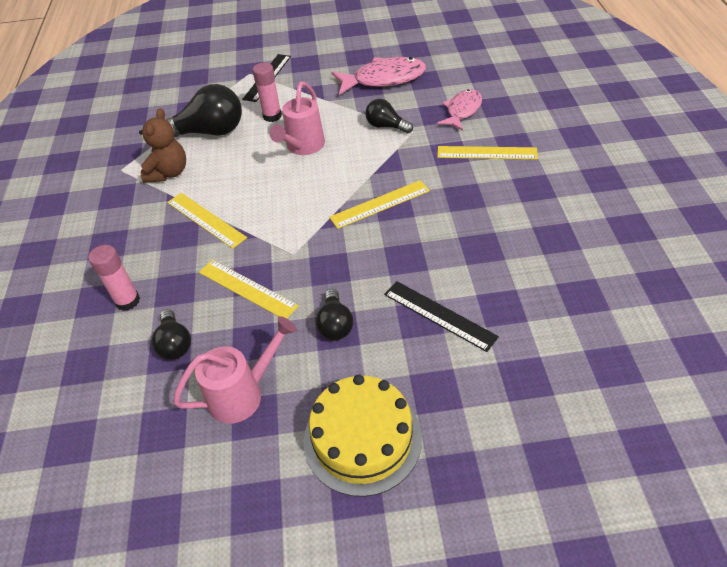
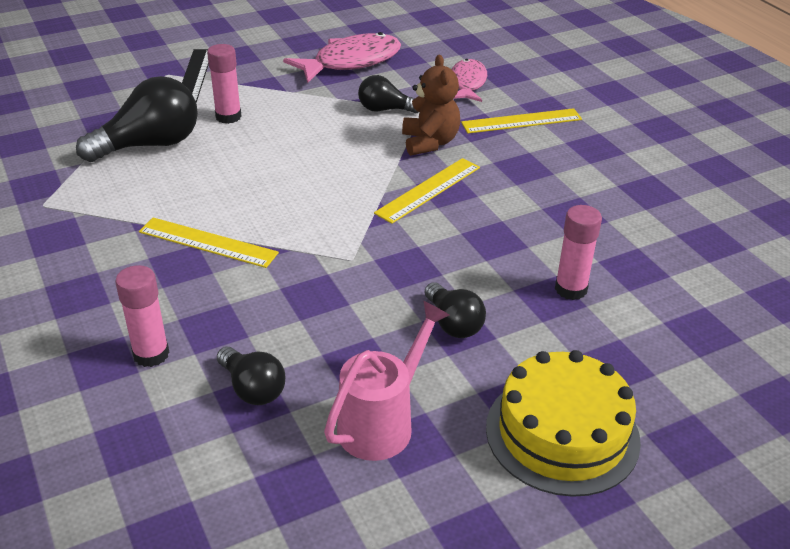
camera: 25 degrees left, 10 degrees down
brown teddy bear [139,108,186,183] -> brown teddy bear moved to [402,55,460,156]
yellow ruler [199,260,299,318] -> none
pink watering can [270,82,325,155] -> none
black ruler [384,281,499,352] -> pink glue stick [555,205,602,300]

